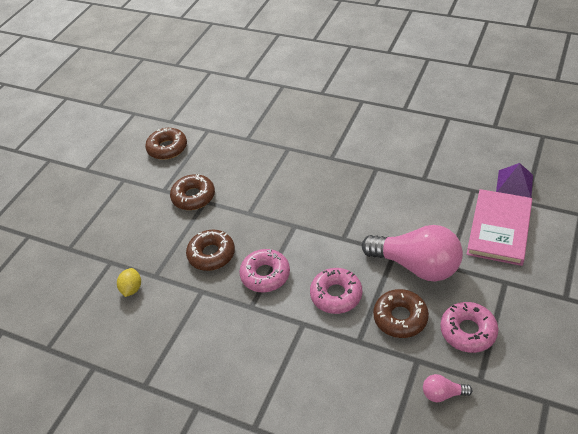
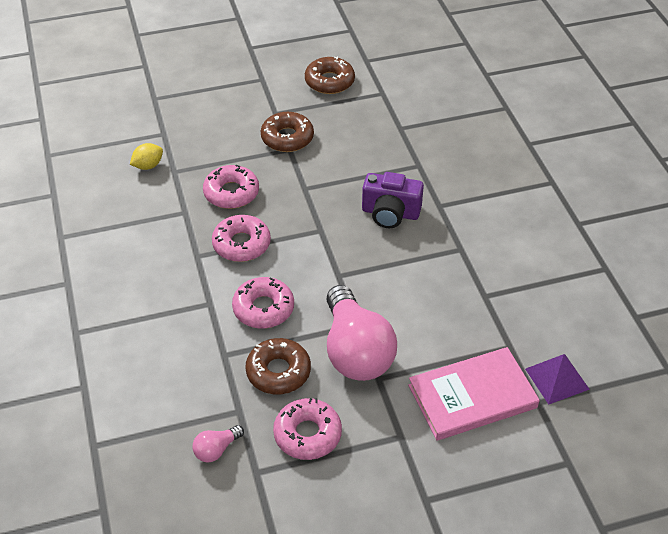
camera: 45 degrees right, 0 degrees up
brown donut [186,230,235,271] -> pink donut [203,165,259,209]
pink light bulb [423,374,473,402] -> pink light bulb turned 90 degrees counterclockwise [192,425,244,462]
none -> purple camera [362,172,424,228]

